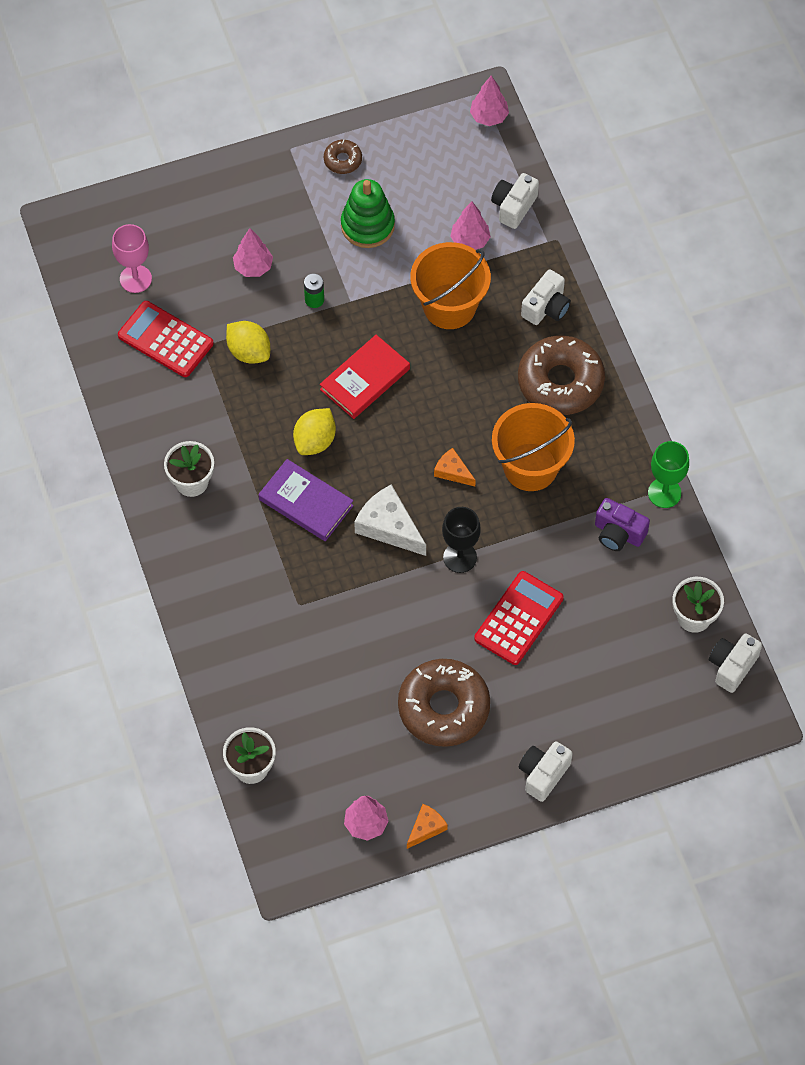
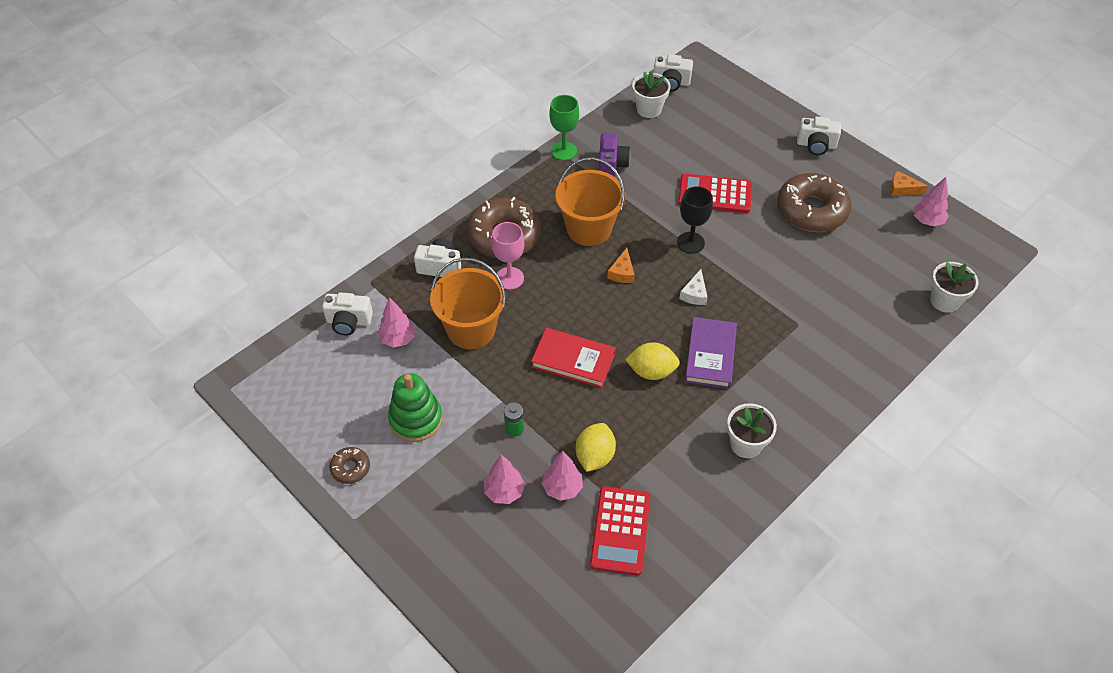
camera: 115 degrees left, 10 degrees down
pink goblet [112,224,152,293] -> pink goblet moved to [491,222,524,290]
white cheese [354,484,426,556] -> white cheese [679,269,708,305], size x0.57
pink tree [470,75,509,126] -> pink tree moved to [542,451,583,501]

